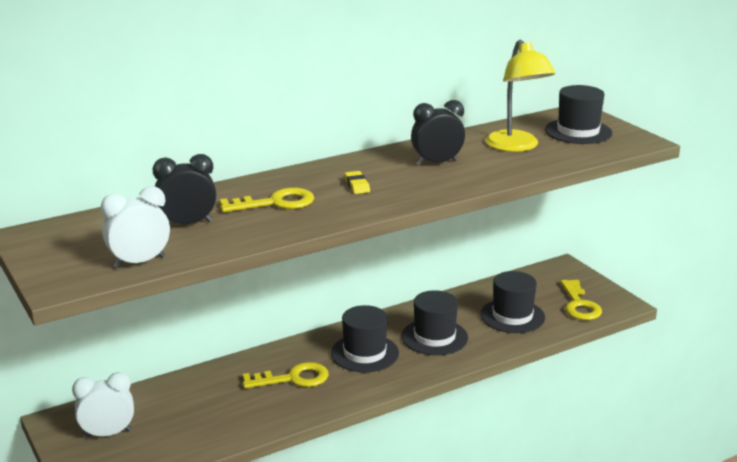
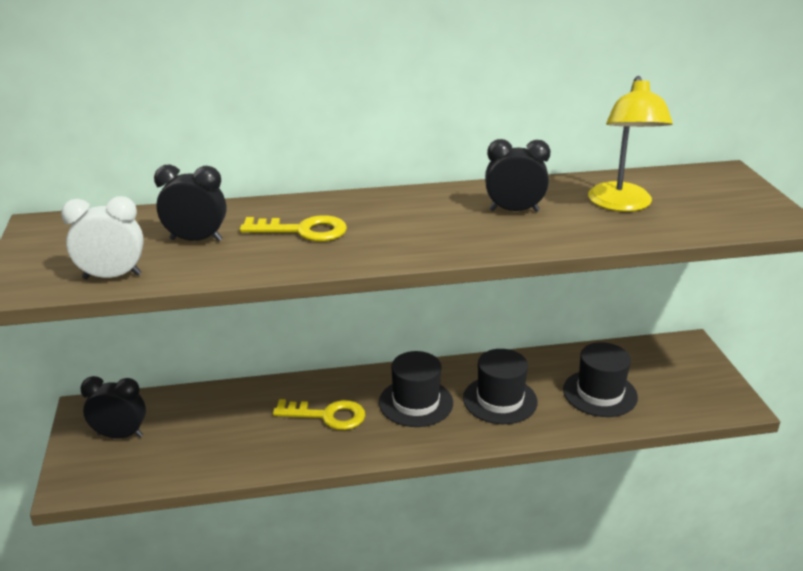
camera: 20 degrees right, 5 degrees up
white clock [72,372,134,438] -> black clock [80,376,146,438]
yellow eraser [345,171,370,194] -> none
black hat [545,85,612,144] -> none
yellow key [560,280,602,320] -> none

